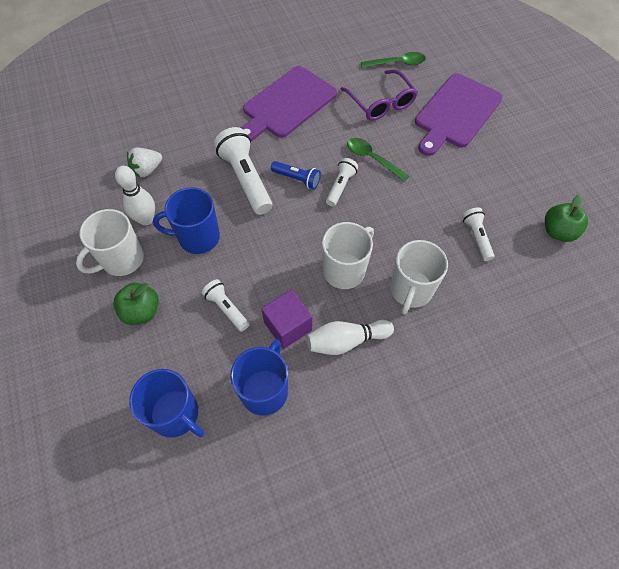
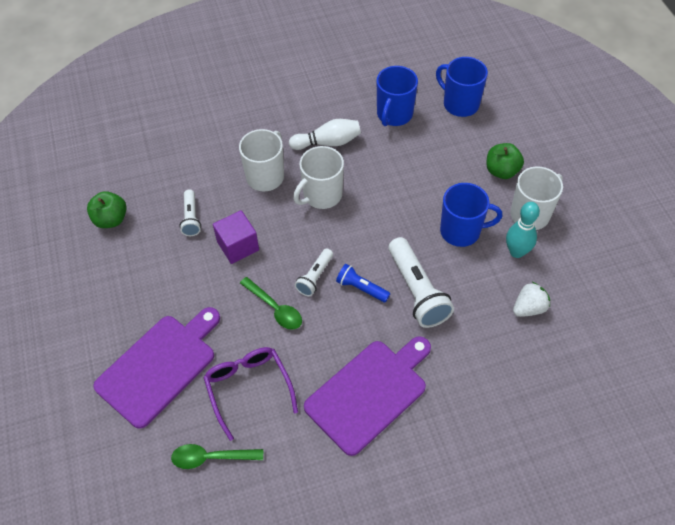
camera: 175 degrees left, 5 degrees down
white bowling pin [115,166,155,226] -> turquoise bowling pin [506,202,540,258]
white flashlight [202,279,250,332] -> none
purple cube [261,290,312,349] -> purple cube moved to [213,210,259,264]

